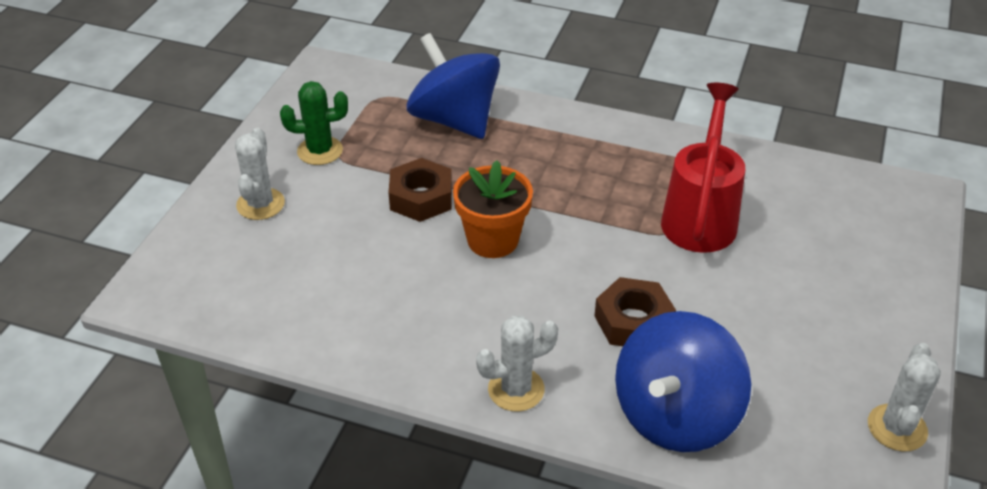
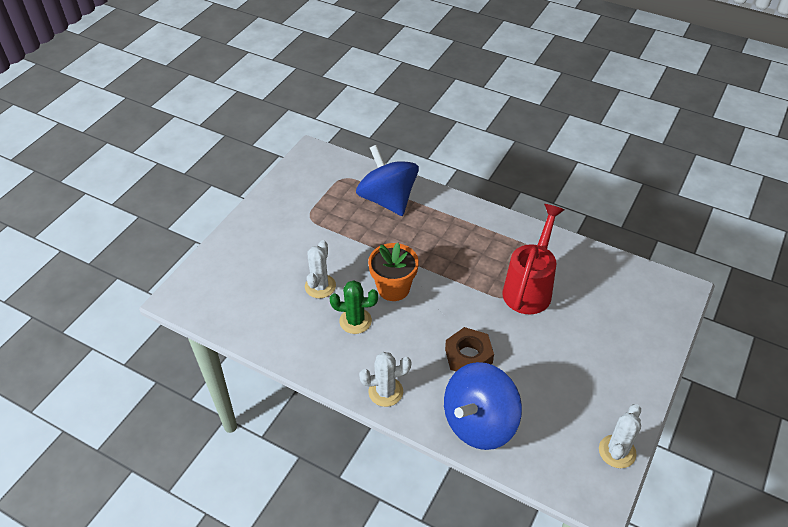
camera: 10 degrees right, 5 degrees up
white cactus [235,128,285,220] -> white cactus moved to [305,240,336,298]
green cactus [280,81,348,165] -> green cactus moved to [330,280,378,334]
brown nut [388,158,452,222] -> none

